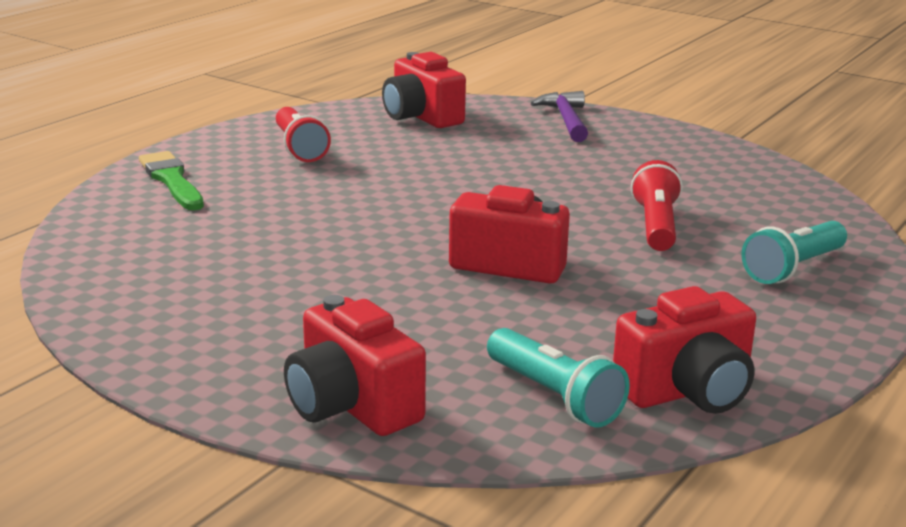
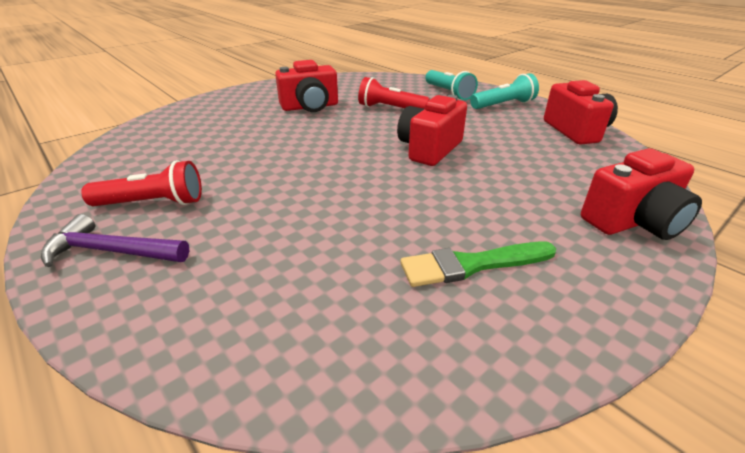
camera: 75 degrees left, 10 degrees up
green brush [139,151,204,210] -> green brush moved to [400,242,556,287]
red camera [382,52,466,128] -> red camera moved to [275,60,338,112]
turquoise flashlight [487,328,630,427] -> turquoise flashlight moved to [470,73,539,109]
purple hammer [531,91,588,142] -> purple hammer moved to [41,214,189,267]

